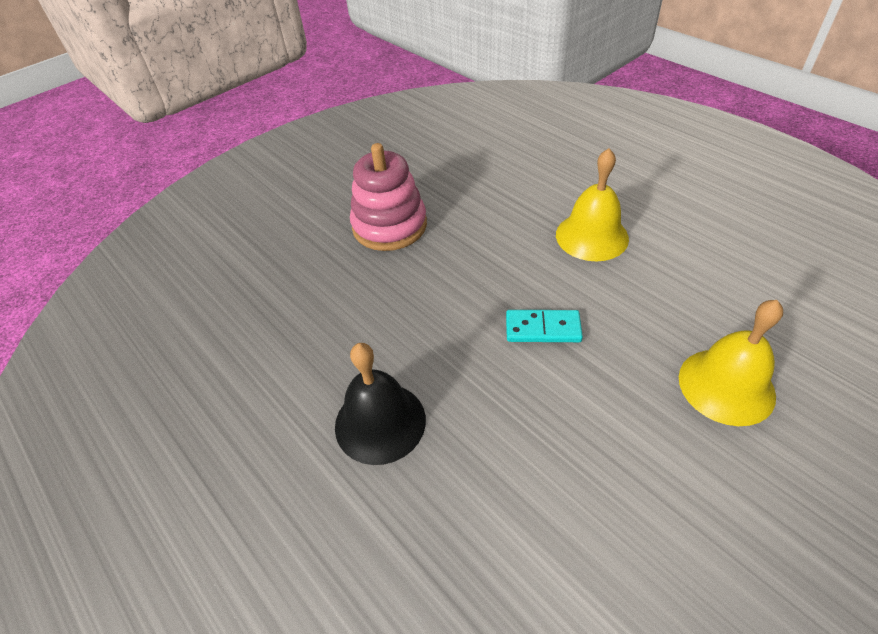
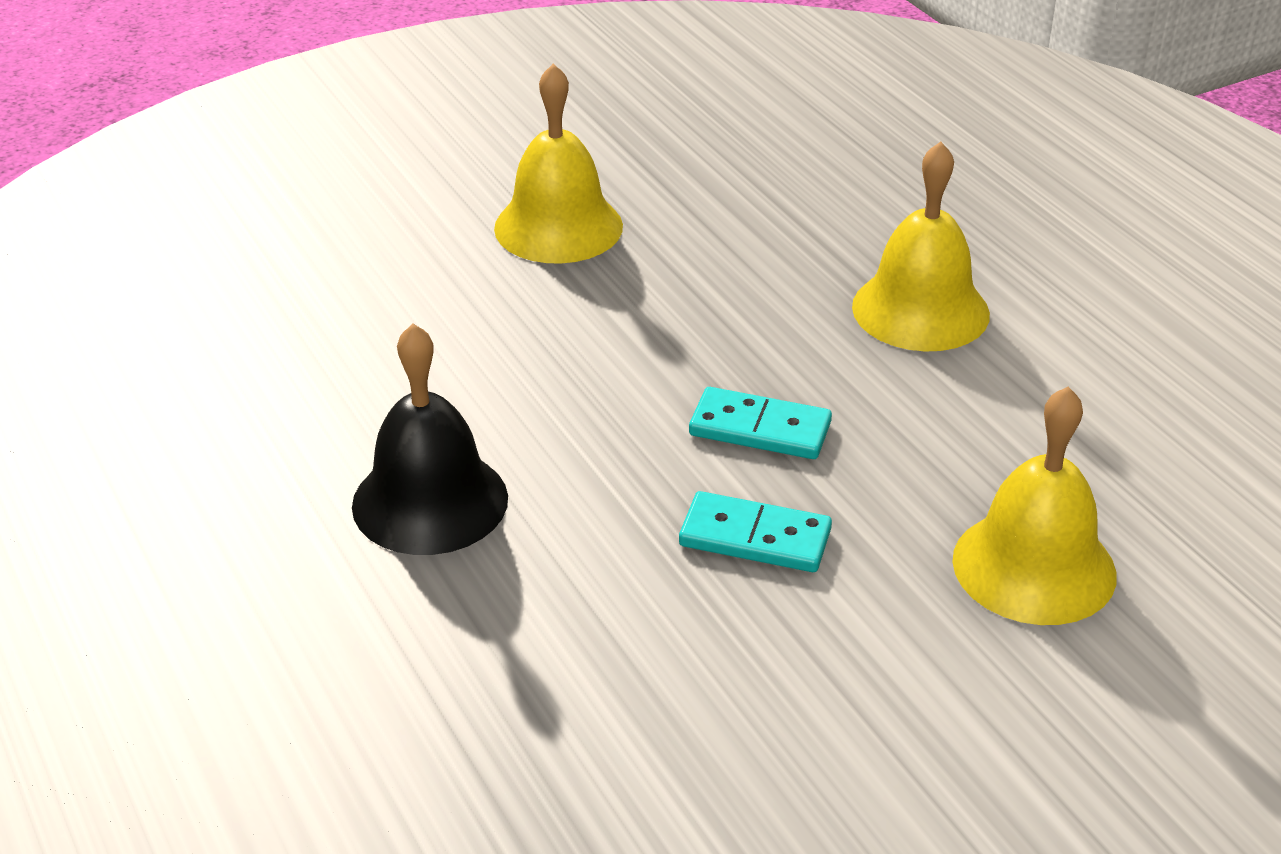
camera: 10 degrees right, 10 degrees down
pink stacking toy [350,143,427,251] -> yellow bell [494,64,623,264]
none -> turquoise domino [679,491,832,572]

